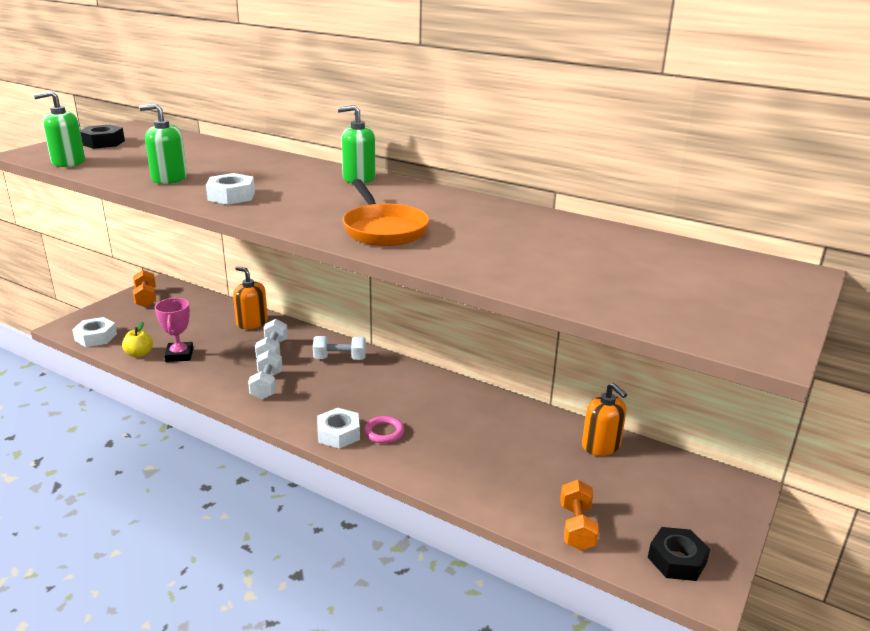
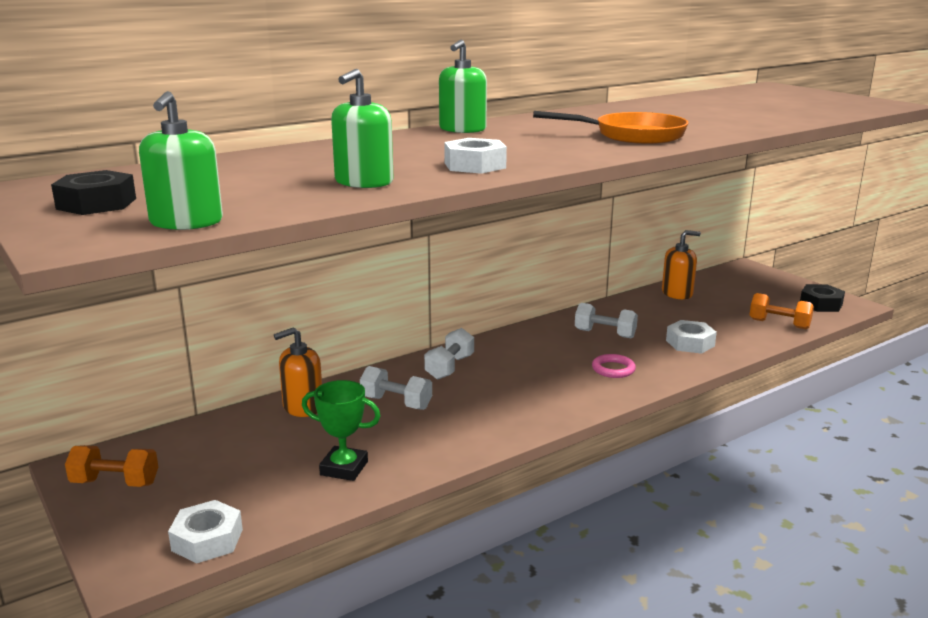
camera: 65 degrees left, 5 degrees down
yellow apple [122,322,153,357] -> none
pink trophy [155,298,193,362] -> green trophy [302,380,381,481]
white dumbbell [248,350,283,400] -> white dumbbell moved to [575,303,638,338]
white nut [317,408,360,449] -> white nut moved to [666,320,717,354]

